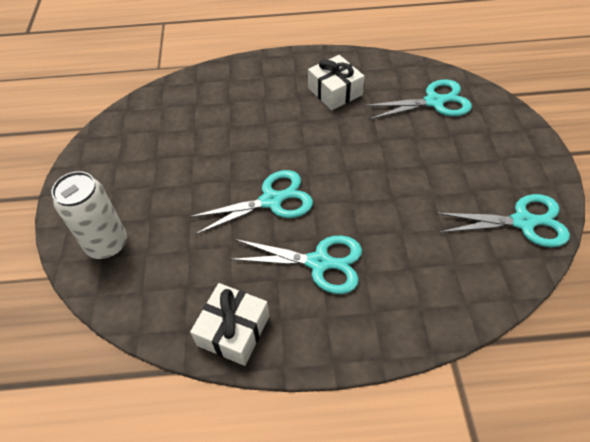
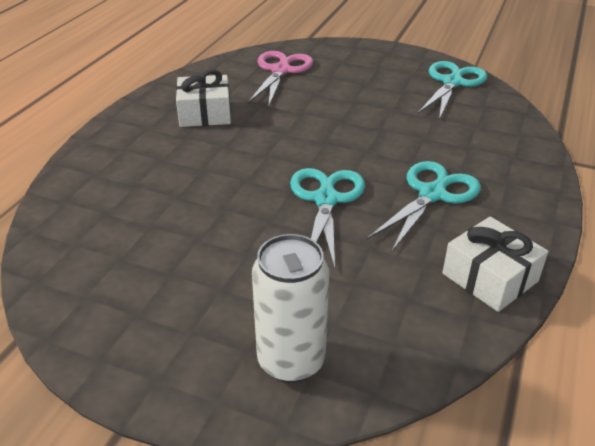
camera: 65 degrees left, 15 degrees down
turquoise scissors [363,79,472,120] -> pink scissors [248,51,313,108]

